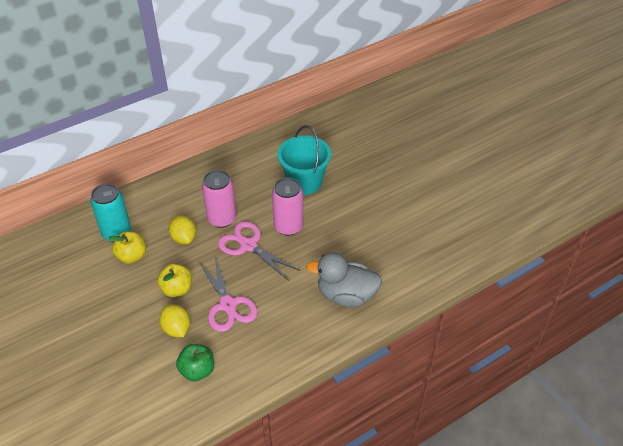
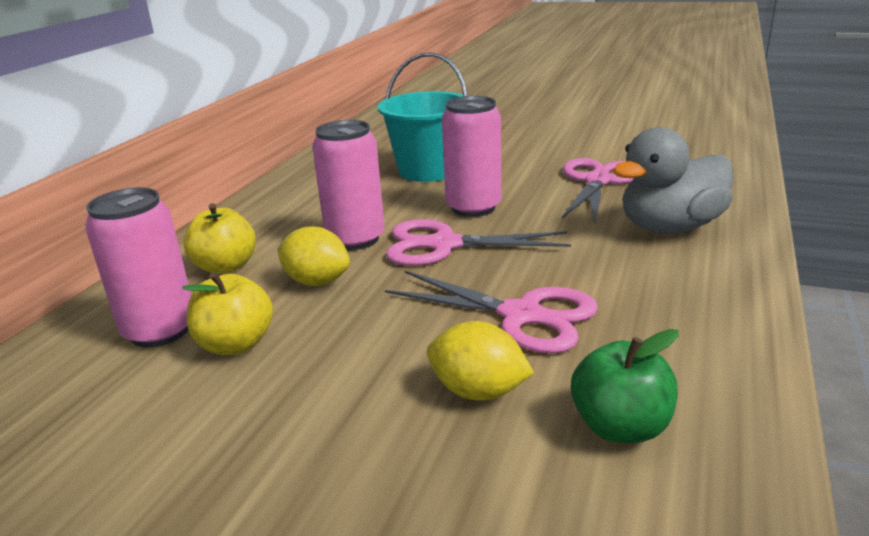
camera: 35 degrees left, 20 degrees down
turquoise can [90,184,131,242] -> pink can [85,188,192,347]
yellow apple [157,264,192,297] -> yellow apple moved to [184,203,256,274]
none -> pink scissors [562,158,633,223]

